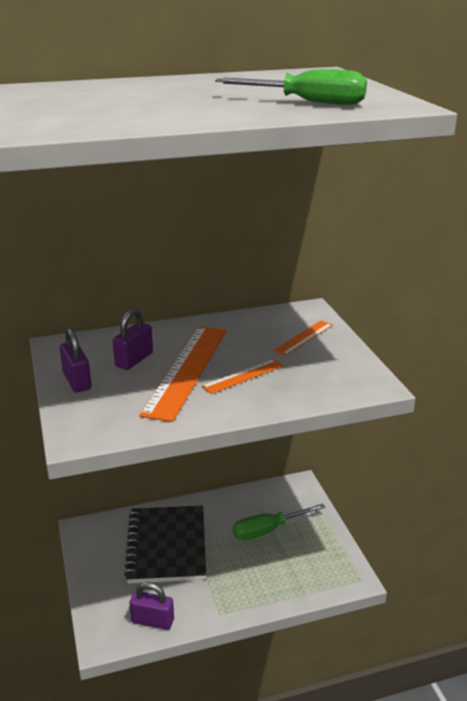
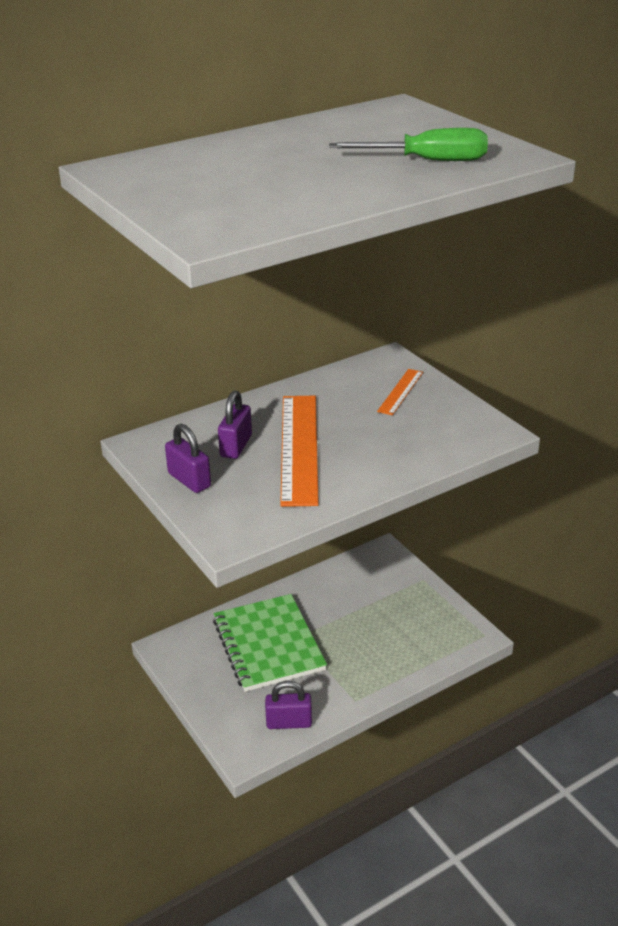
camera: 15 degrees left, 5 degrees up
black notebook [124,506,206,584] -> green notebook [213,594,327,692]
orange ruler [202,359,284,394] -> none
green screwdriver [233,503,326,540] -> none

